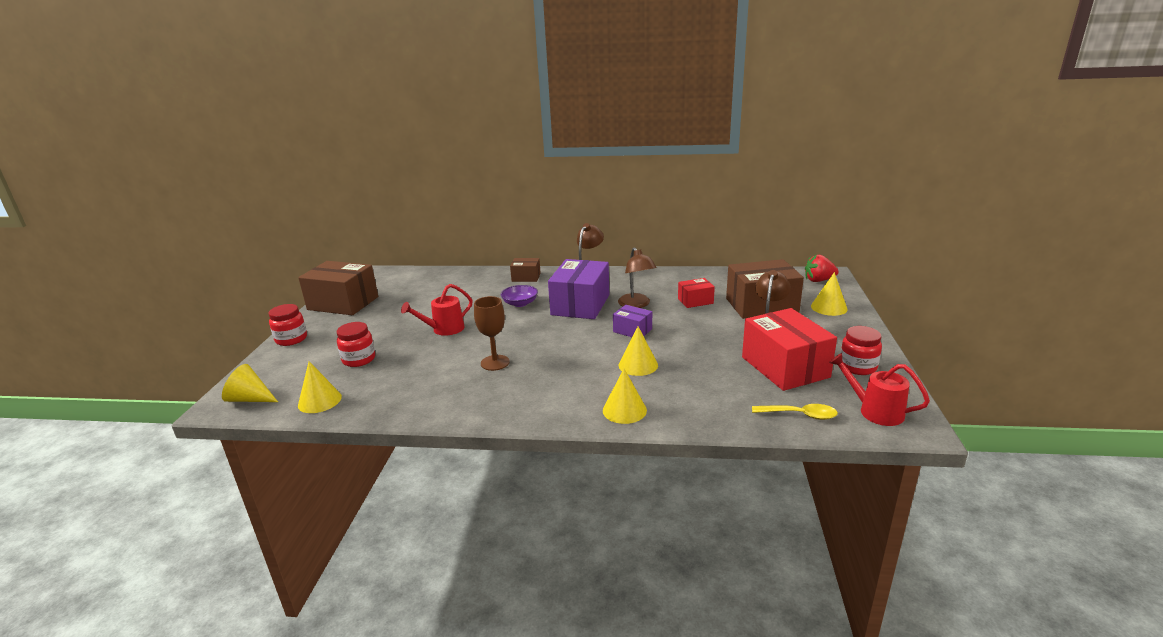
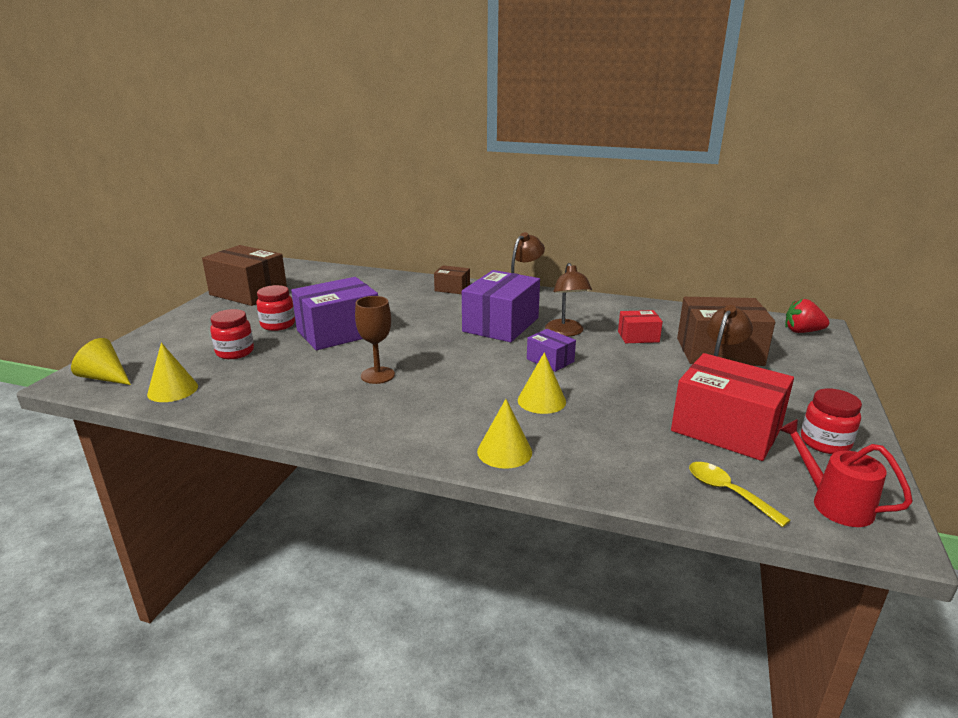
camera: 10 degrees right, 0 degrees up
red jar [268,304,307,346] -> red jar moved to [256,285,295,331]
red watering can [401,284,473,336] -> purple box [291,277,378,350]
purple bowl [501,285,538,307] -> none
red box [742,308,837,391] -> red box turned 45 degrees counterclockwise [671,353,794,461]
yellow spoon [752,404,838,420] -> yellow spoon turned 150 degrees counterclockwise [689,462,791,527]
yellow cone [811,272,848,316] -> none

